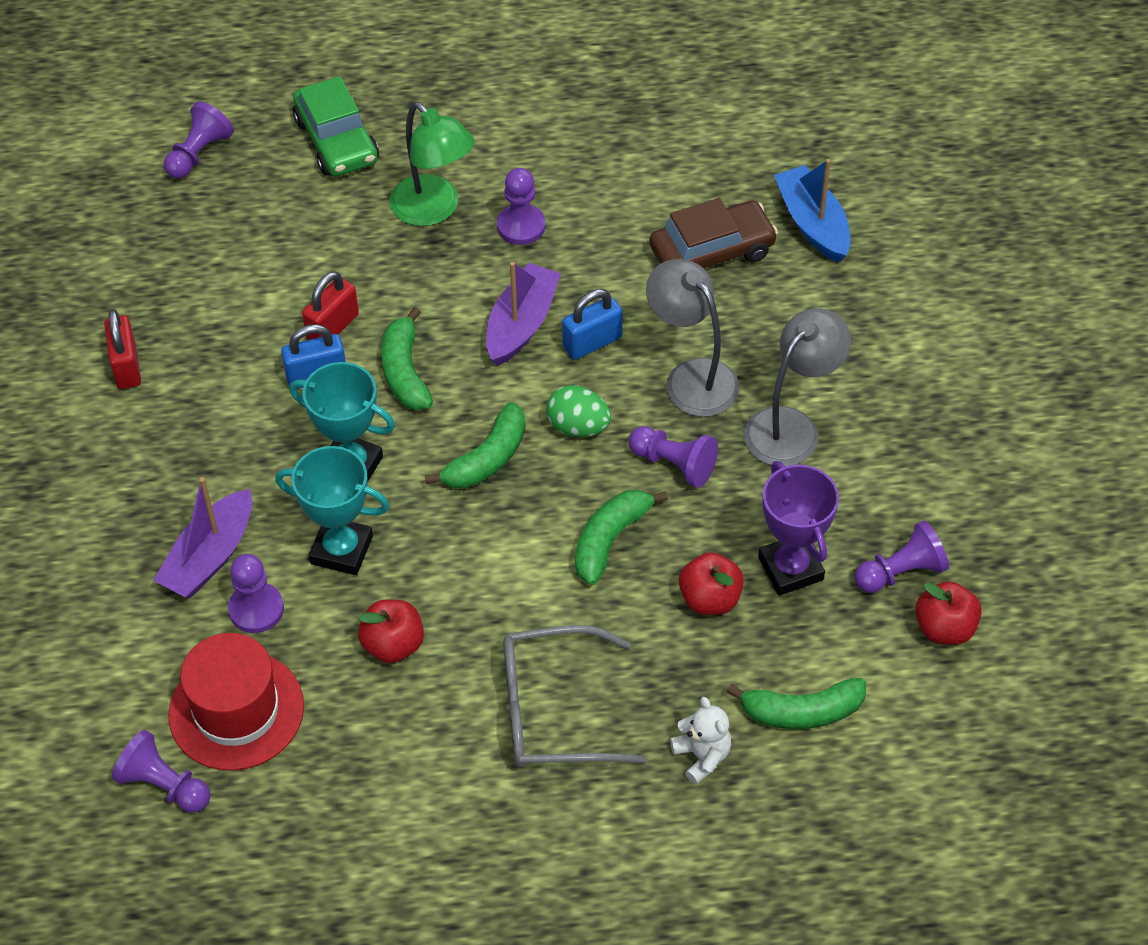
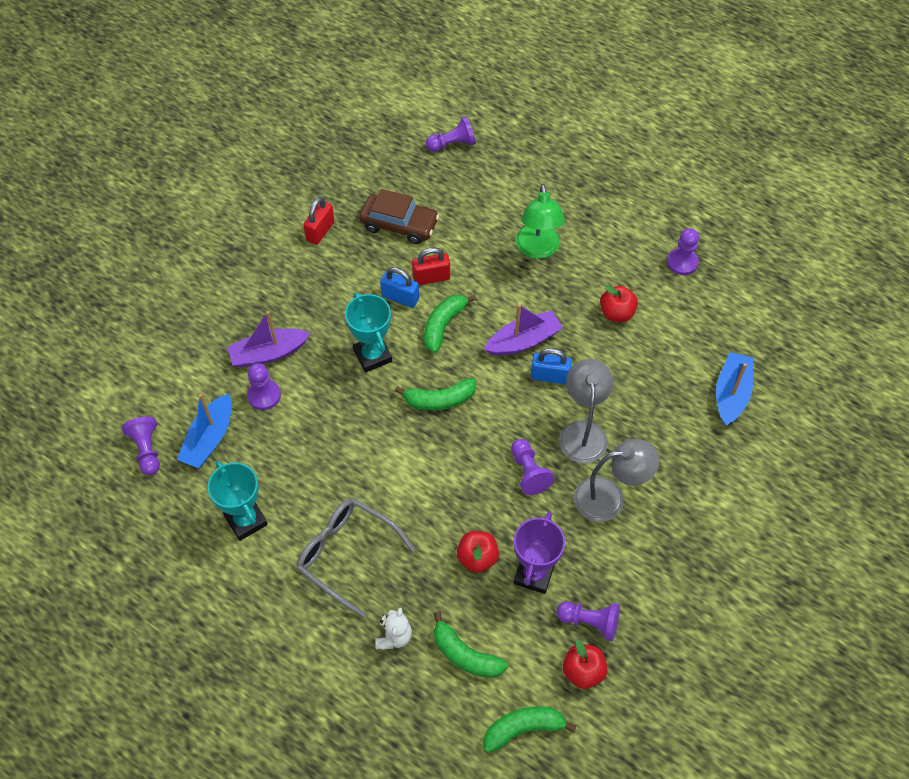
camera: 40 degrees right, 5 degrees up
red hat [168,633,304,771] -> blue boat [177,393,232,468]
turquoise trophy [275,446,389,575] -> turquoise trophy moved to [207,461,268,541]
green car [293,76,379,176] -> none
red apple [358,600,424,663] -> red apple moved to [600,285,638,322]
purple pawn [497,168,545,245] -> purple pawn moved to [667,228,699,275]
green egg [546,385,611,437] -> none
green banana [575,490,668,585] -> green banana moved to [483,706,577,753]
brown car [649,198,778,268] -> brown car moved to [360,189,439,244]

